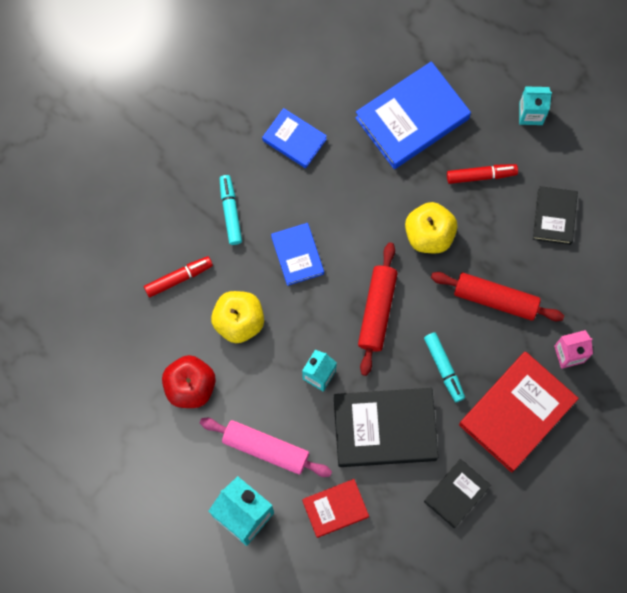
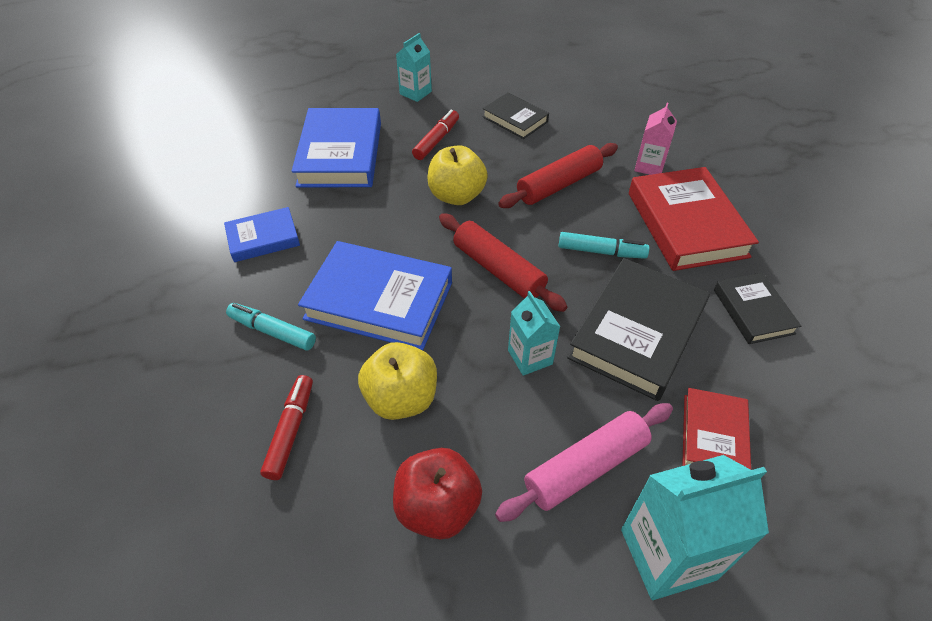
camera: 55 degrees left, 25 degrees down
blue book [271,223,324,286] -> blue book [298,241,452,350], size x1.78

